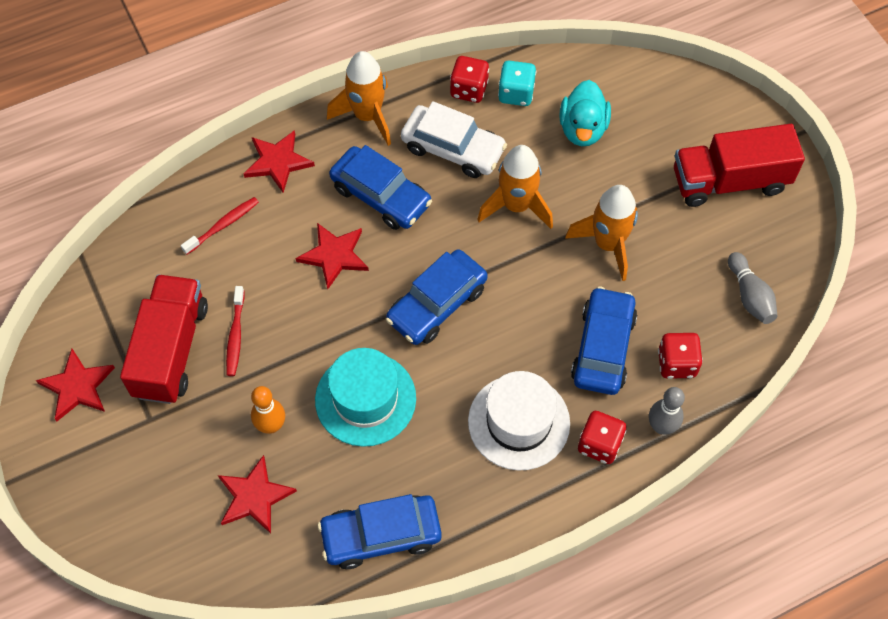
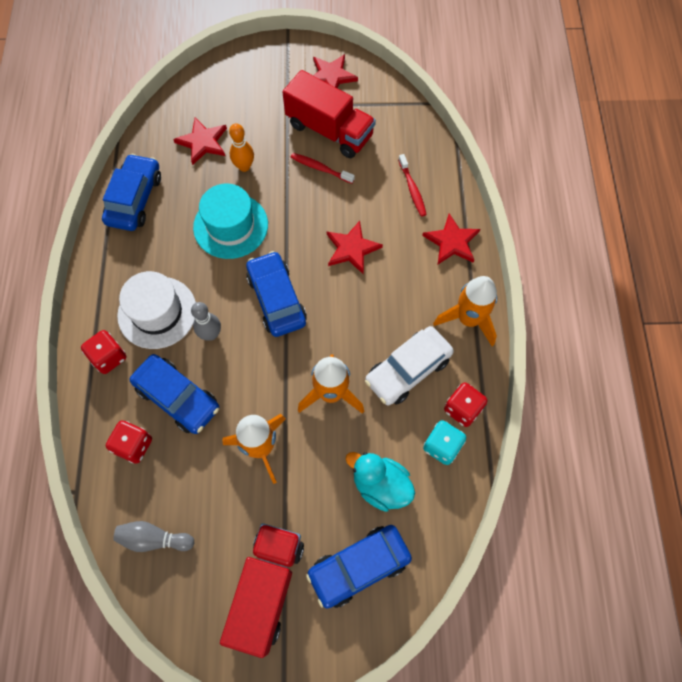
camera: 115 degrees right, 5 degrees up
blue car [329,145,432,230] -> blue car moved to [306,525,412,609]
grey bowling pin [649,387,685,435] -> grey bowling pin moved to [191,302,221,341]

